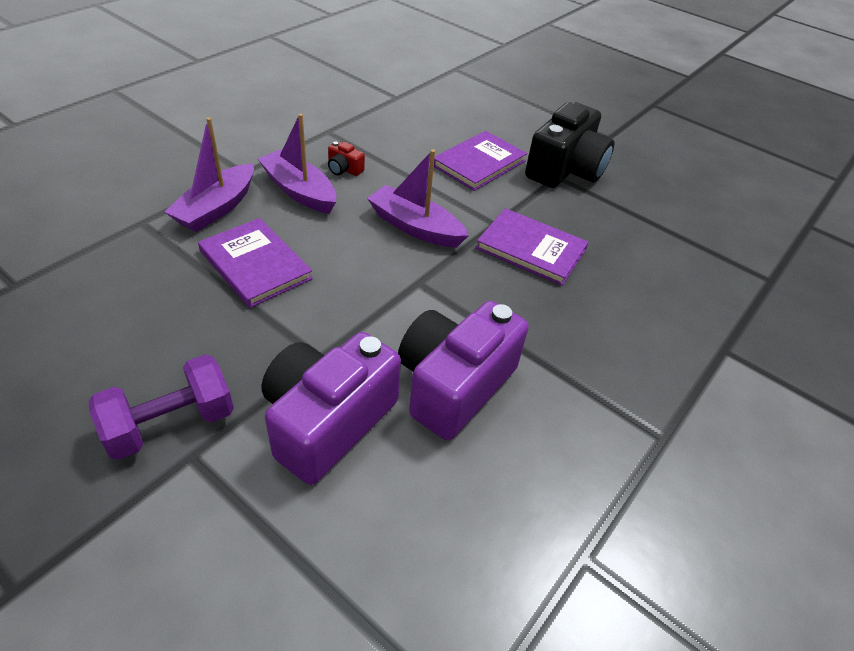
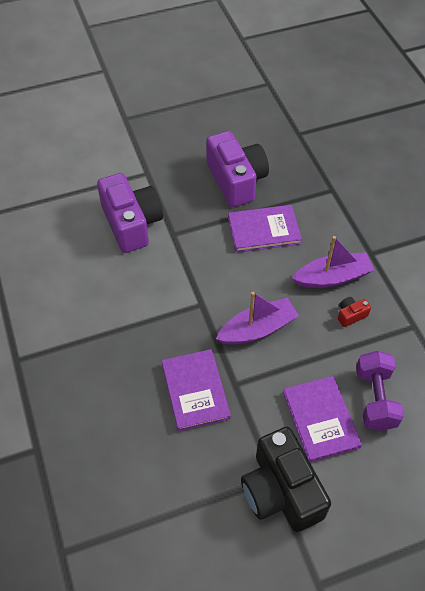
camera: 125 degrees right, 10 degrees up
purple dumbbell [89,354,234,460] -> purple dumbbell moved to [356,351,404,431]
purple boat [164,117,254,232] -> none
purple camera [398,301,529,440] -> purple camera moved to [206,131,269,207]
purple book [476,208,589,286] -> purple book turned 75 degrees counterclockwise [162,349,231,432]

